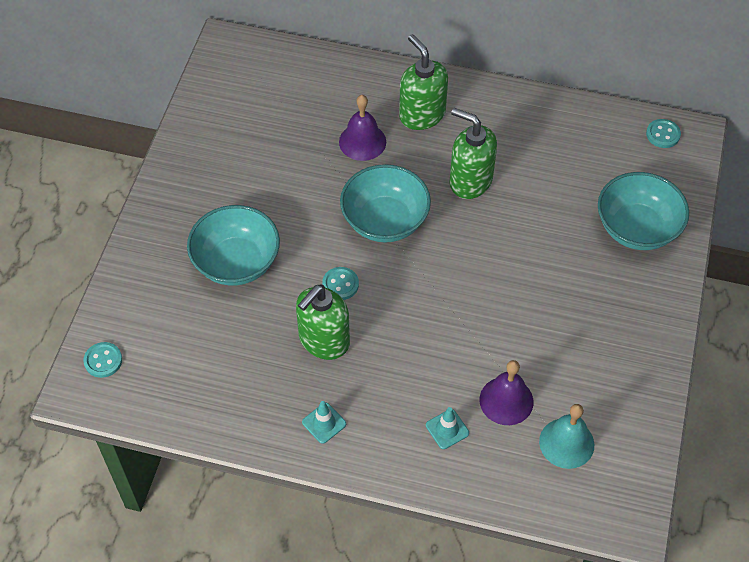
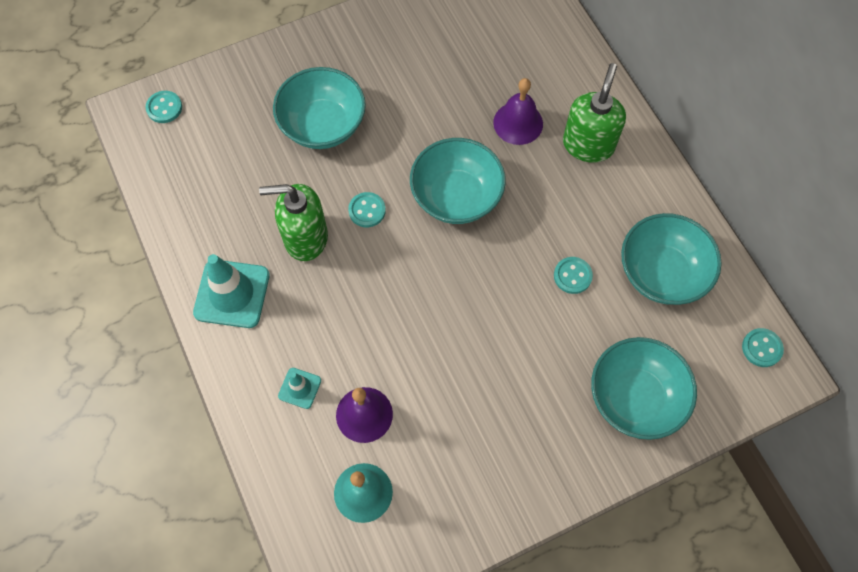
camera: 50 degrees right, 10 degrees up
turquoise traffic cone [302,401,346,444] -> turquoise traffic cone [193,254,270,328], size x1.95
green soap dispenser [449,108,497,199] -> none
none -> turquoise button [554,257,593,294]
none -> turquoise bowl [621,213,722,305]

